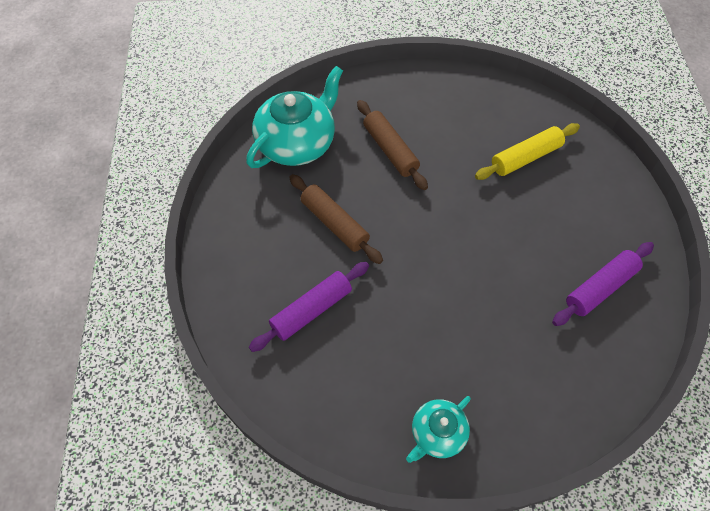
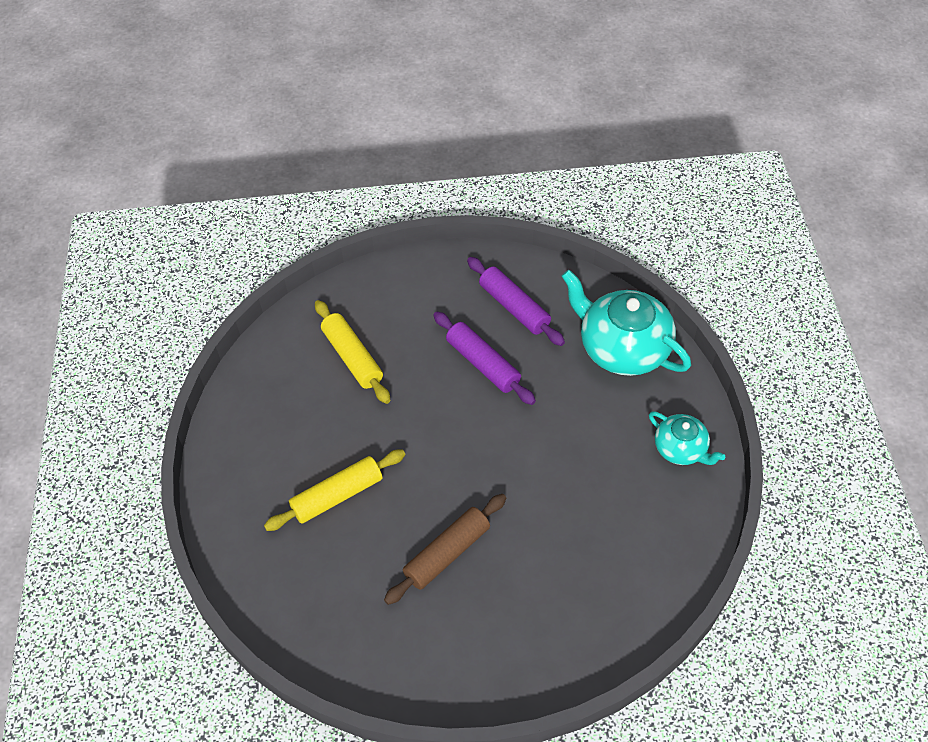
camera: 90 degrees left, 5 degrees down
turquoise teapot [246,66,343,168] -> turquoise teapot moved to [562,270,691,376]
purple rolling pin [249,262,369,352] -> purple rolling pin moved to [433,312,536,405]
brown rolling pin [357,100,428,190] -> yellow rolling pin [264,449,405,531]

